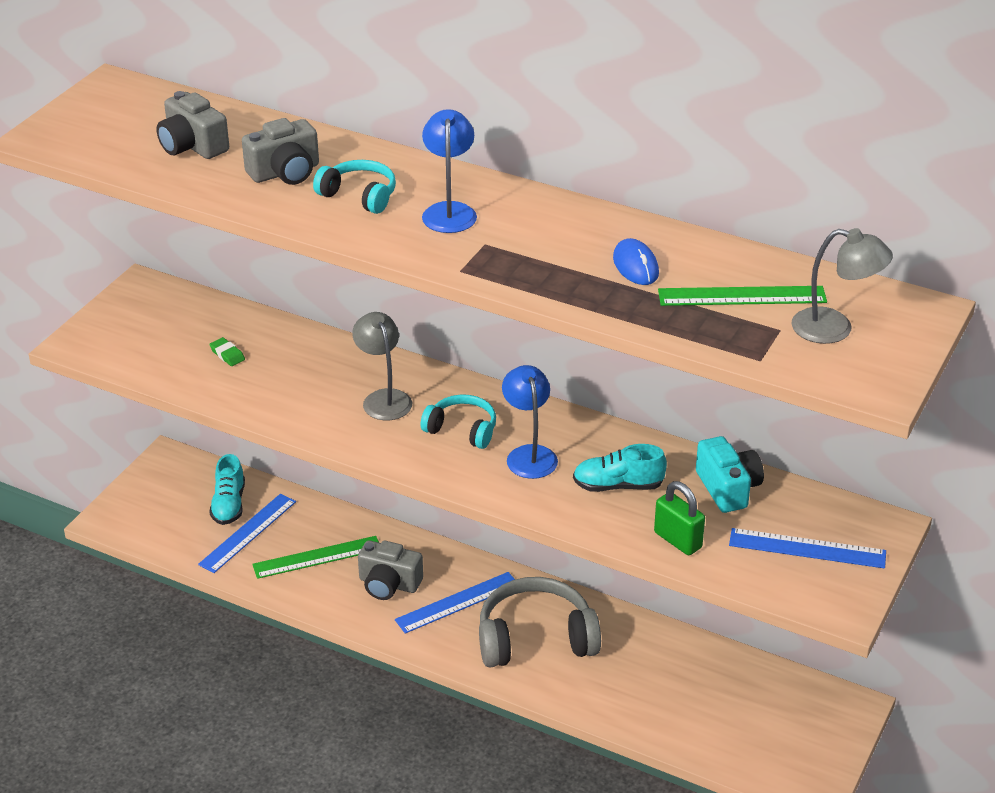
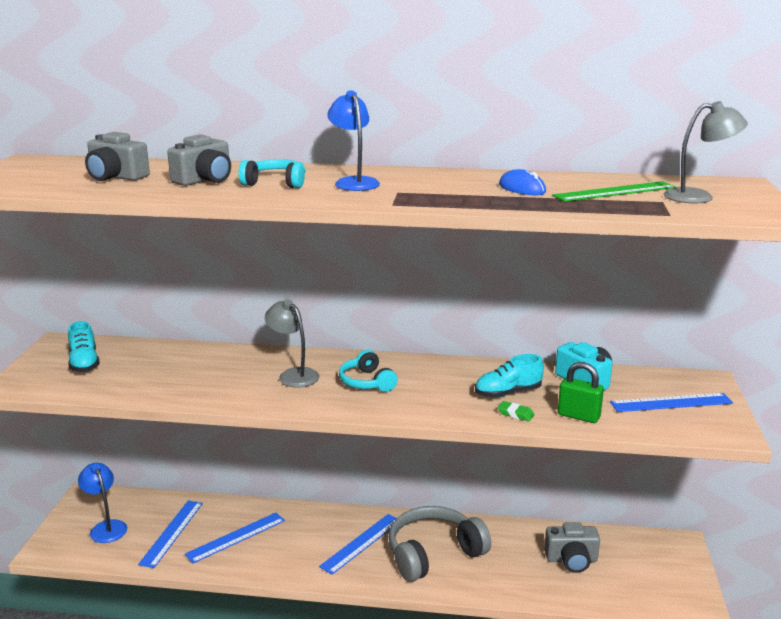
camera: 20 degrees left, 15 degrees down
green eraser [209,337,245,366] -> green eraser moved to [498,401,535,421]
turquoise shoe [209,454,245,525] -> turquoise shoe moved to [68,321,100,372]
green ruler [252,536,379,579] -> blue ruler [185,513,285,563]
grey camera [358,540,423,600] -> grey camera moved to [544,522,600,573]
turquoise headphones [420,395,496,449] -> turquoise headphones turned 120 degrees counterclockwise [339,350,398,392]
blue lamp [502,365,558,479] -> blue lamp moved to [78,463,127,543]

